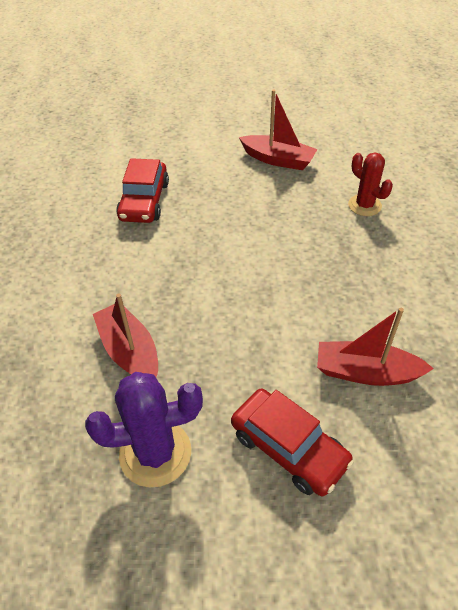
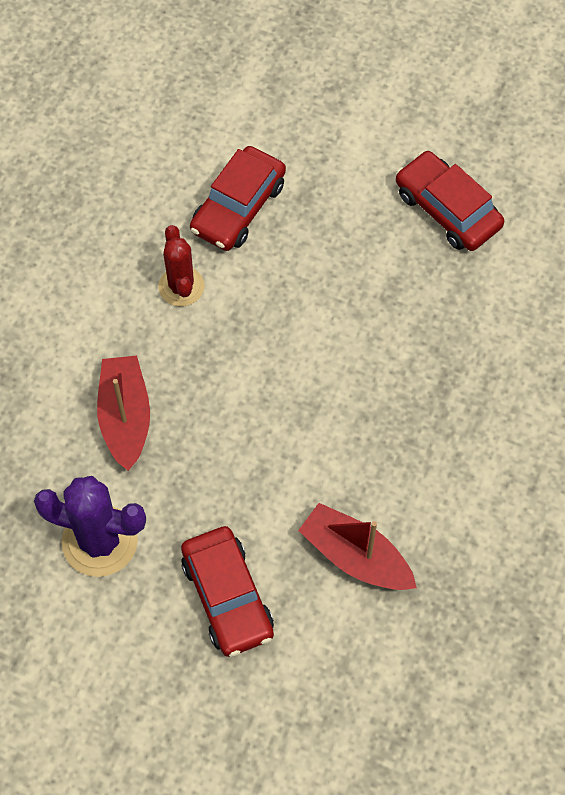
camera: 25 degrees right, 15 degrees up
red boat [239,90,317,170] -> red car [396,151,504,251]
red cactus [348,152,393,216] -> red cactus moved to [158,225,205,306]

